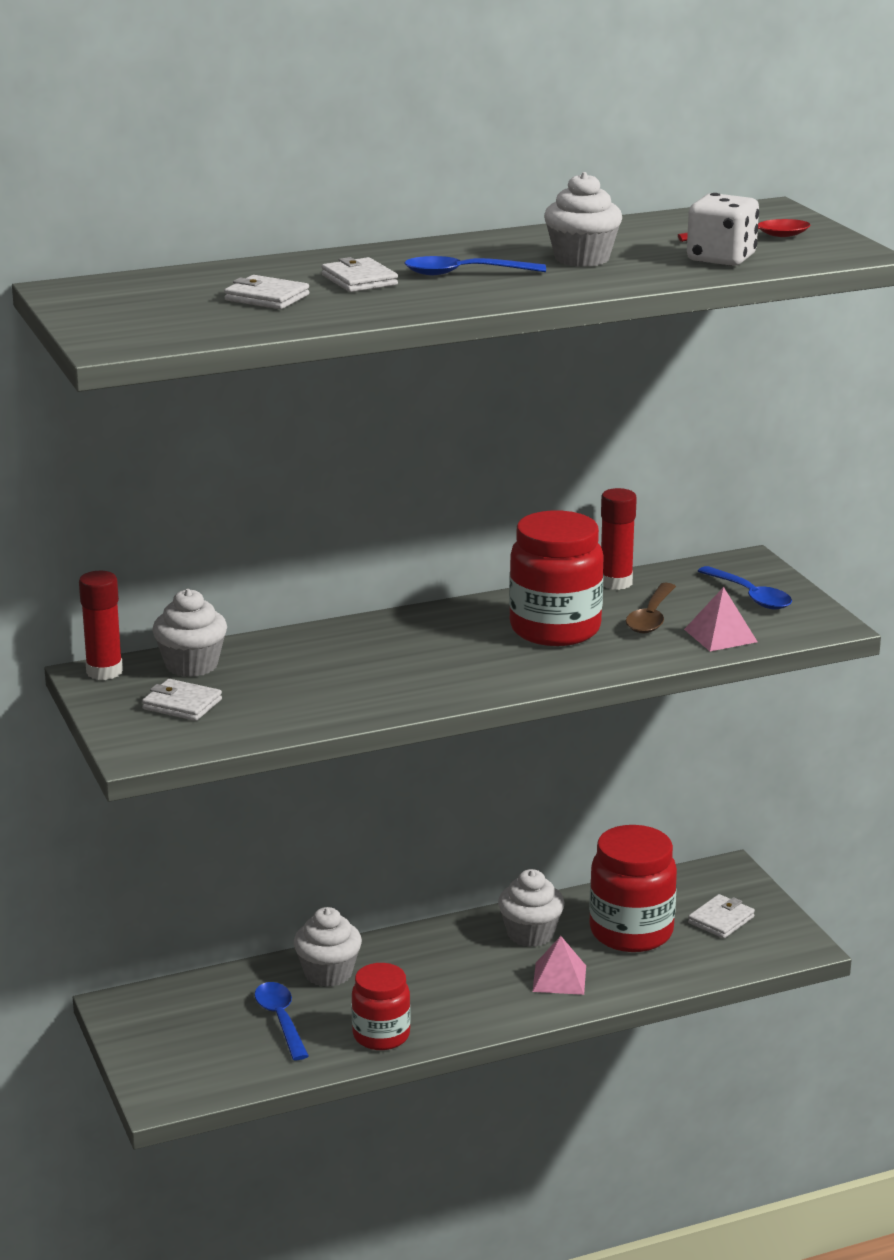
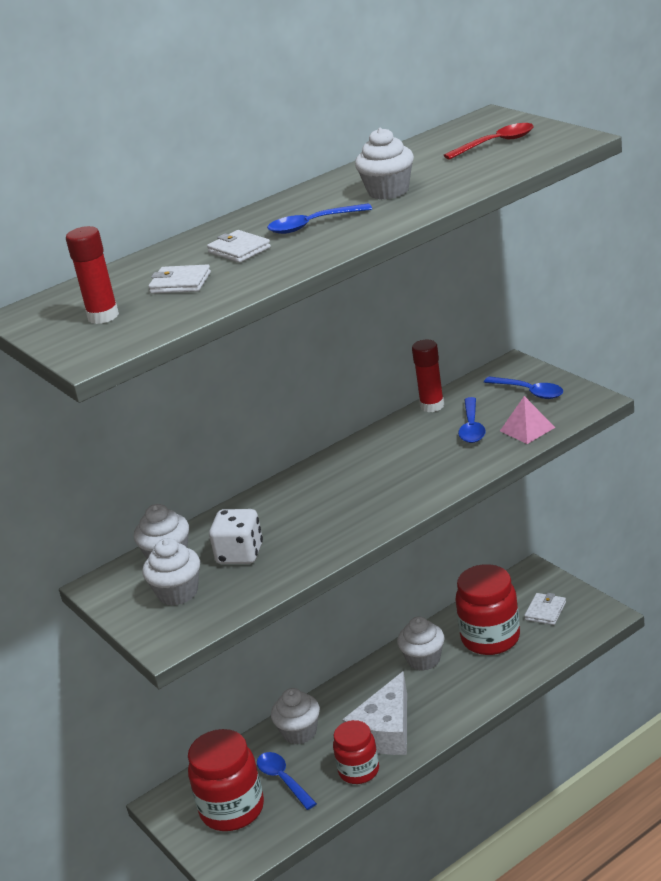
camera: 10 degrees left, 5 degrees up
red glue stick [79,571,123,680] -> red glue stick moved to [66,226,119,324]
white wallet [142,679,222,721] -> white cupcake [142,538,200,606]
red jar [509,511,604,646] -> red jar moved to [188,729,264,831]
pink pyramid [533,936,586,995] -> none
brown spoon [626,583,676,633] -> blue spoon [458,397,486,443]
white dice [687,193,759,266] -> white dice moved to [209,509,263,564]
none -> white cheese [342,671,407,755]

